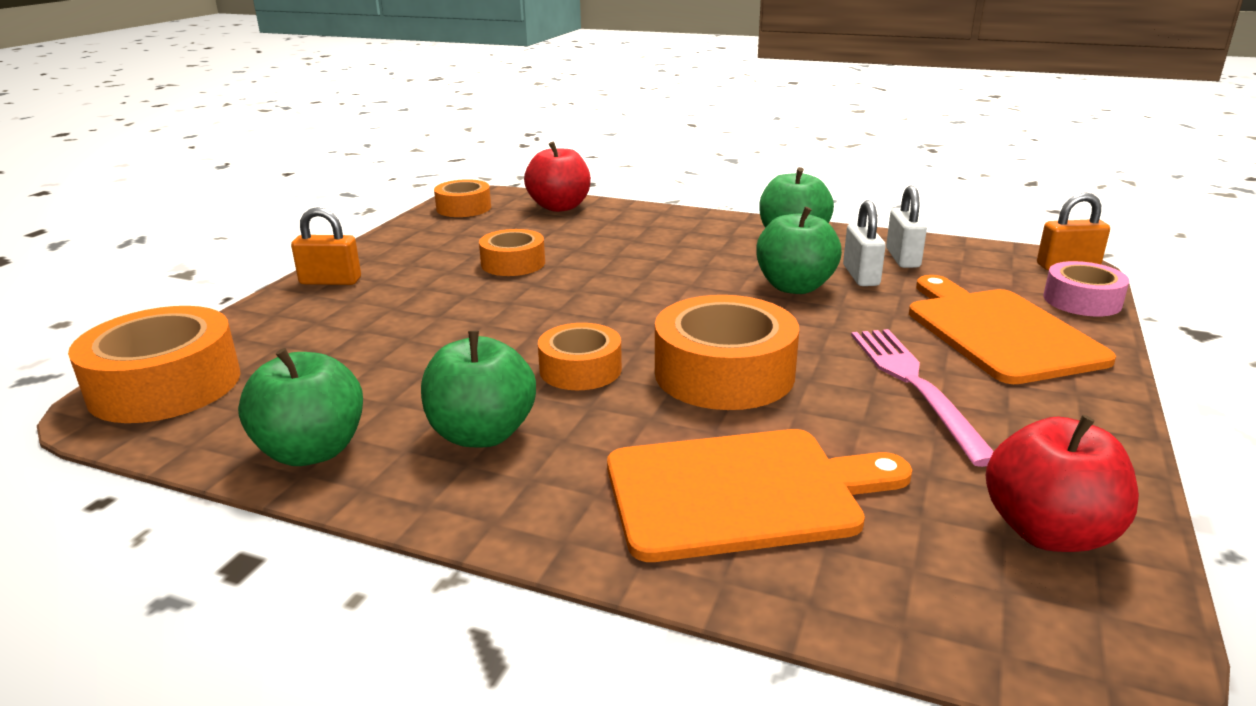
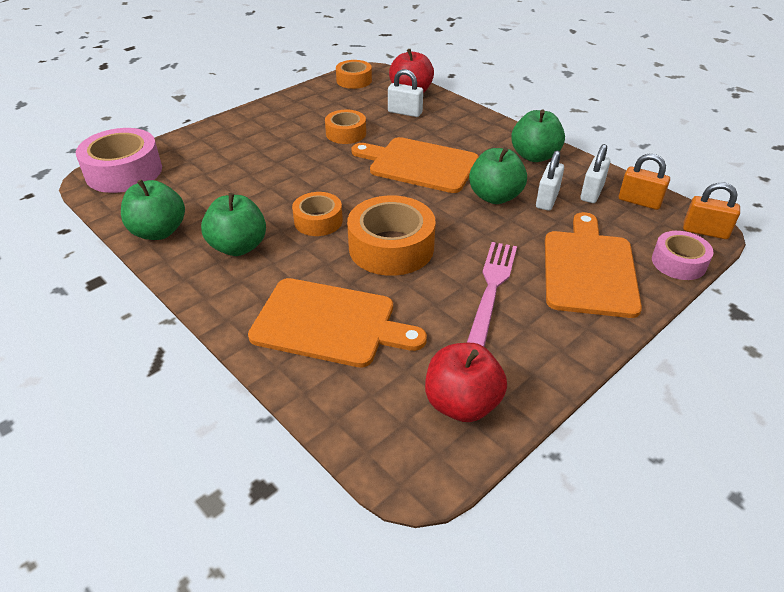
camera: 25 degrees right, 15 degrees up
orange tape [68,306,241,423] -> pink tape [76,128,162,193]
orange padlock [291,207,361,285] -> orange padlock moved to [619,154,670,210]
none -> orange cutting board [351,137,479,193]
none -> white padlock [388,69,423,117]

